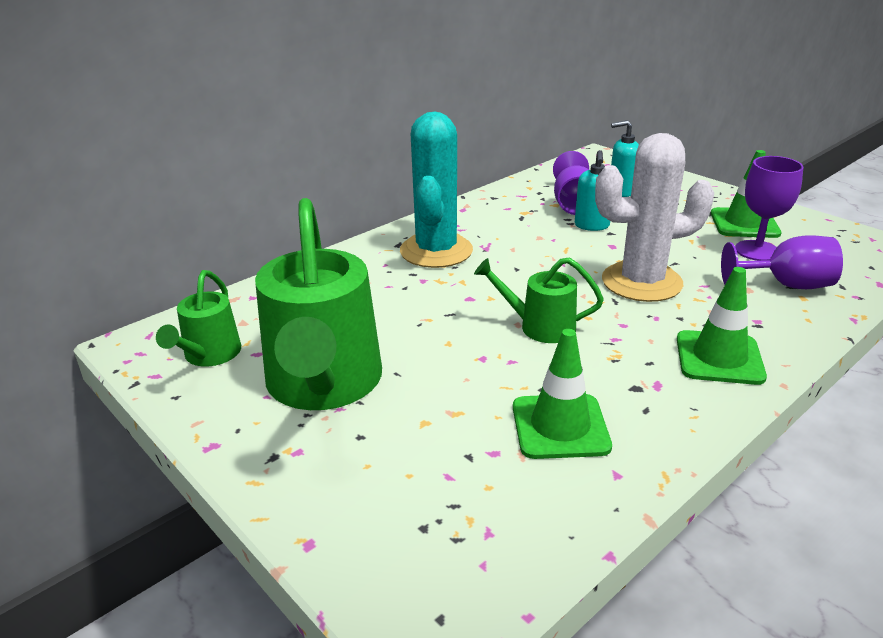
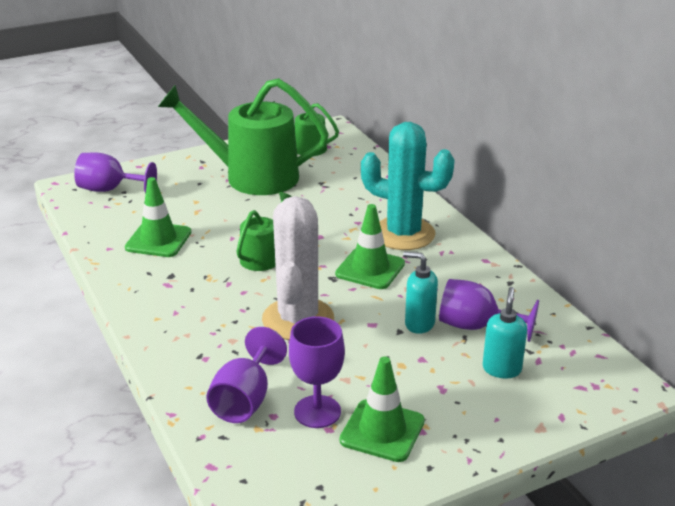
camera: 105 degrees right, 0 degrees up
green traffic cone [677,267,767,385] -> green traffic cone moved to [335,204,405,289]
none -> purple goblet [74,153,157,194]

